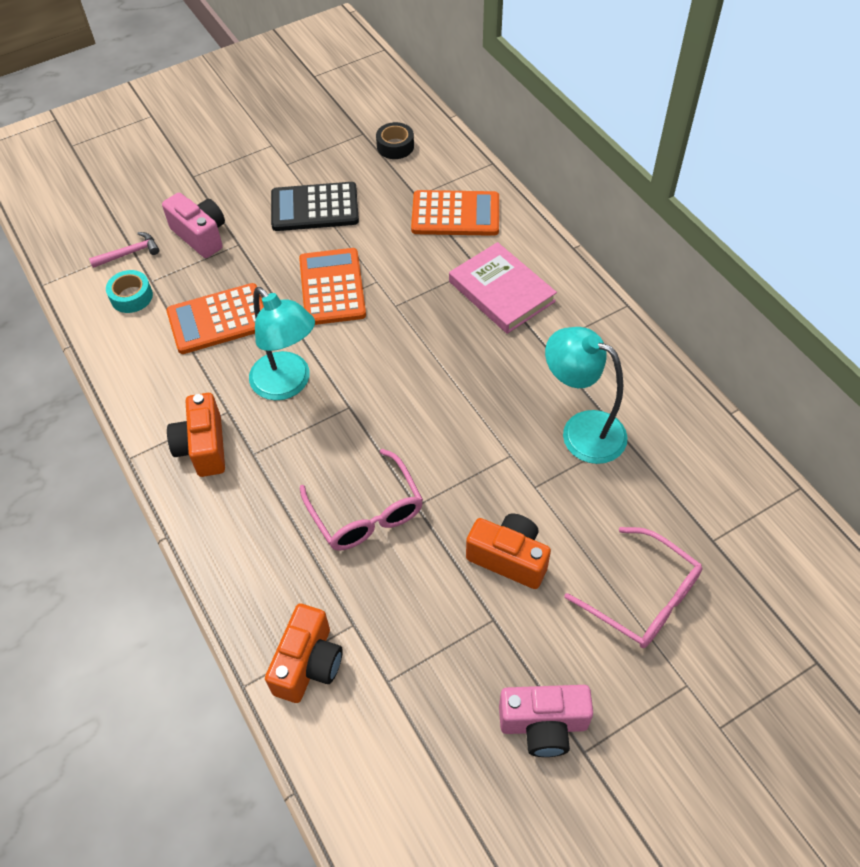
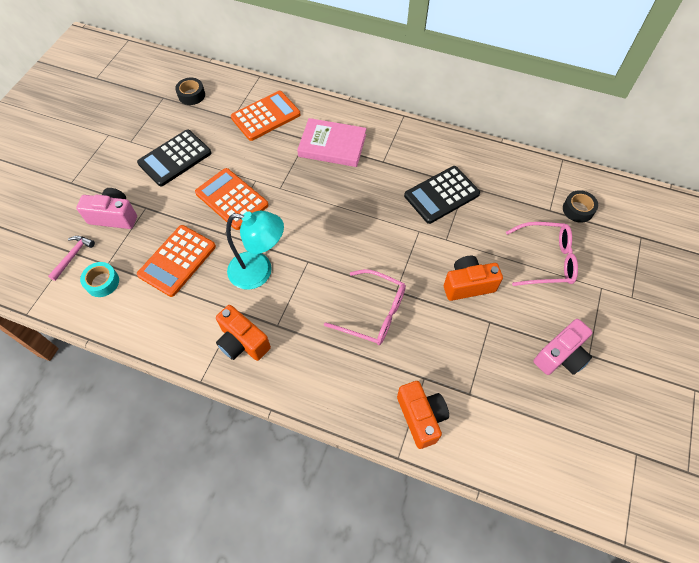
camera: 40 degrees left, 5 degrees up
turquoise lamp [545,327,628,464] -> black calculator [404,166,480,224]
none -> black tape [563,190,598,223]

